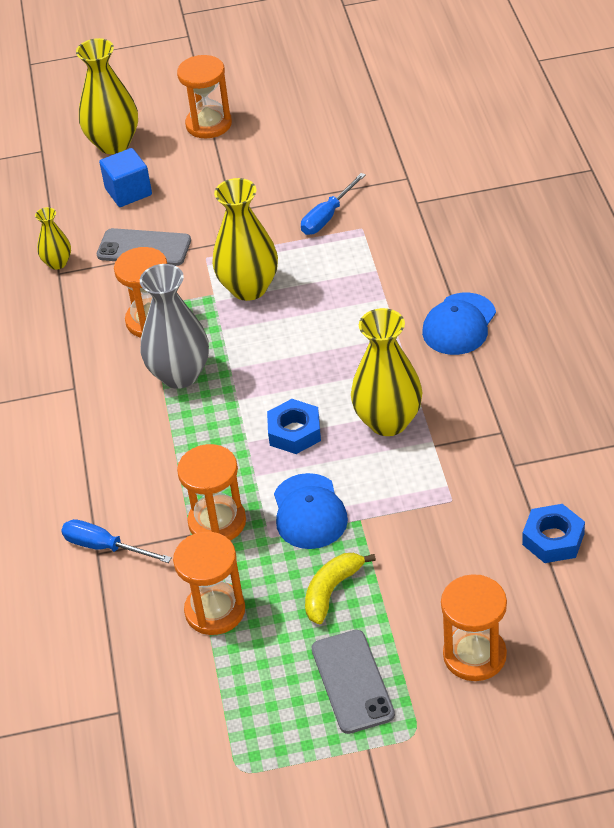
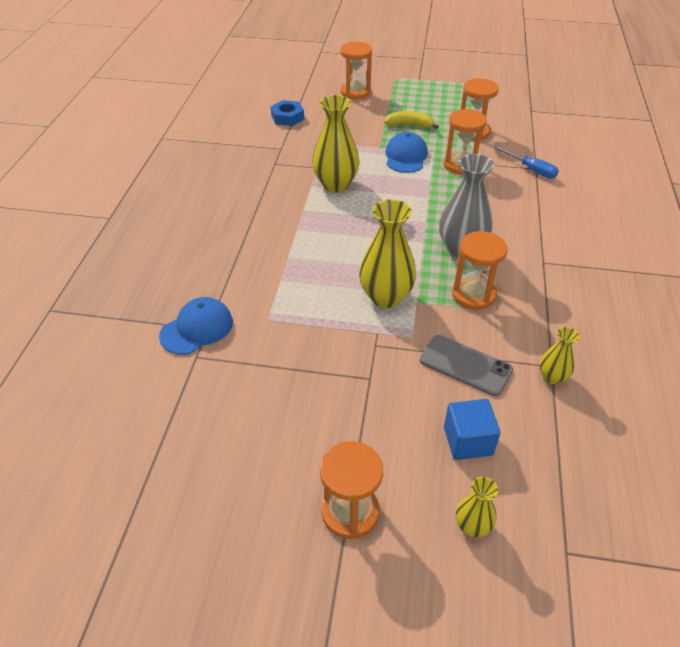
camera: 165 degrees left, 0 degrees up
yellow vase [76,38,138,154] -> yellow vase [456,477,498,537], size x0.53
blue nut [267,399,321,454] -> none
blue screwdriver [301,173,366,235] -> none
yellow banana [305,553,376,624] -> yellow banana turned 135 degrees counterclockwise [384,111,439,129]
grey phone [311,630,395,734] -> none
blue cap [422,293,496,355] -> blue cap moved to [159,297,233,355]

